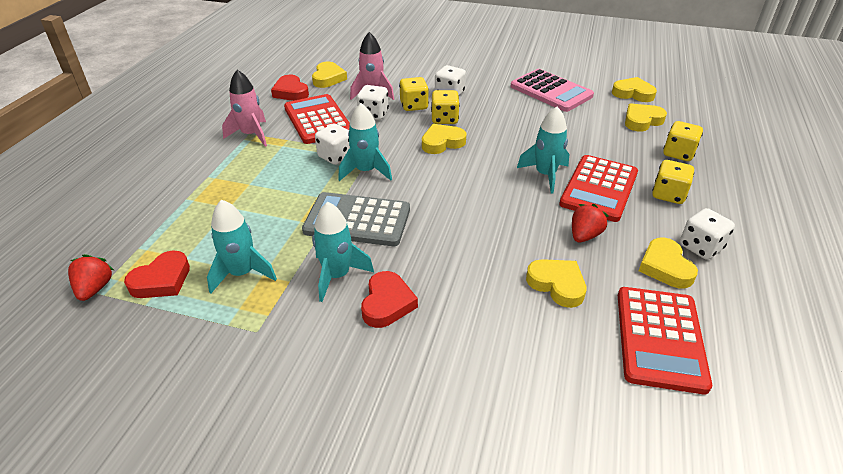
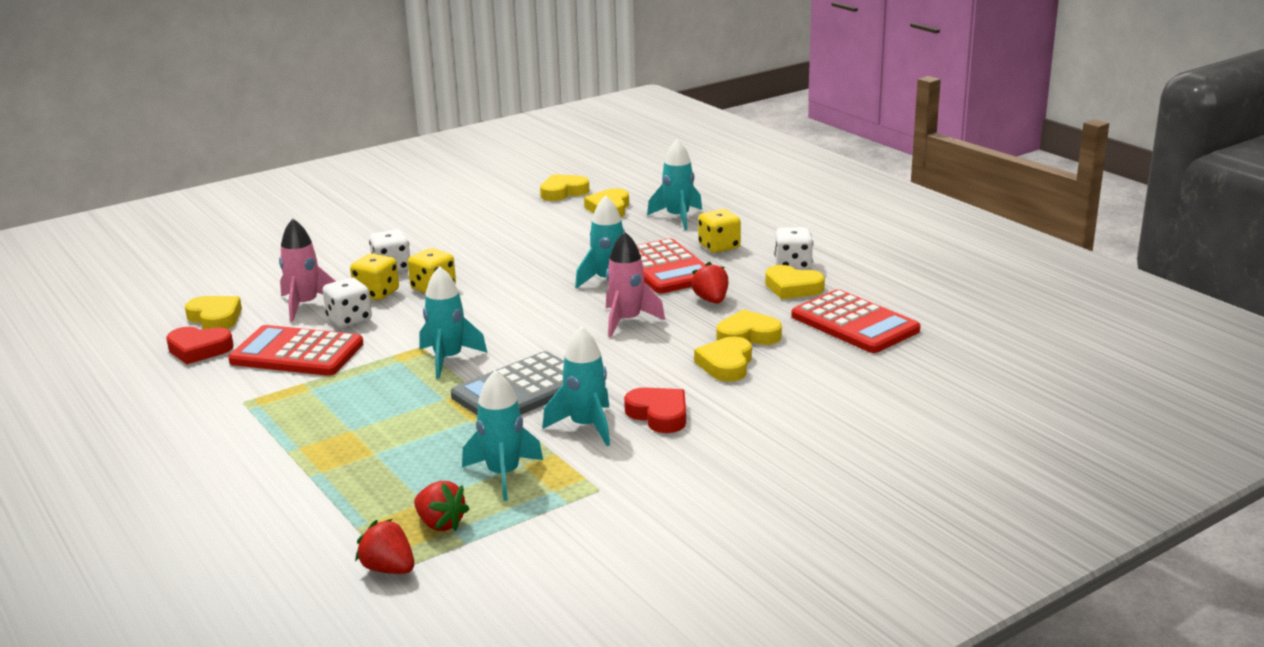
camera: 50 degrees left, 15 degrees down
red heart [124,250,190,298] -> red strawberry [414,481,469,531]
pink rocket [222,70,267,147] -> pink rocket moved to [606,231,665,337]
white dice [315,124,350,165] -> none
yellow heart [422,124,466,154] -> yellow heart moved to [694,337,752,382]
pink calculator [511,69,594,112] -> none
yellow dice [663,121,703,161] -> turquoise rocket [647,139,702,230]

